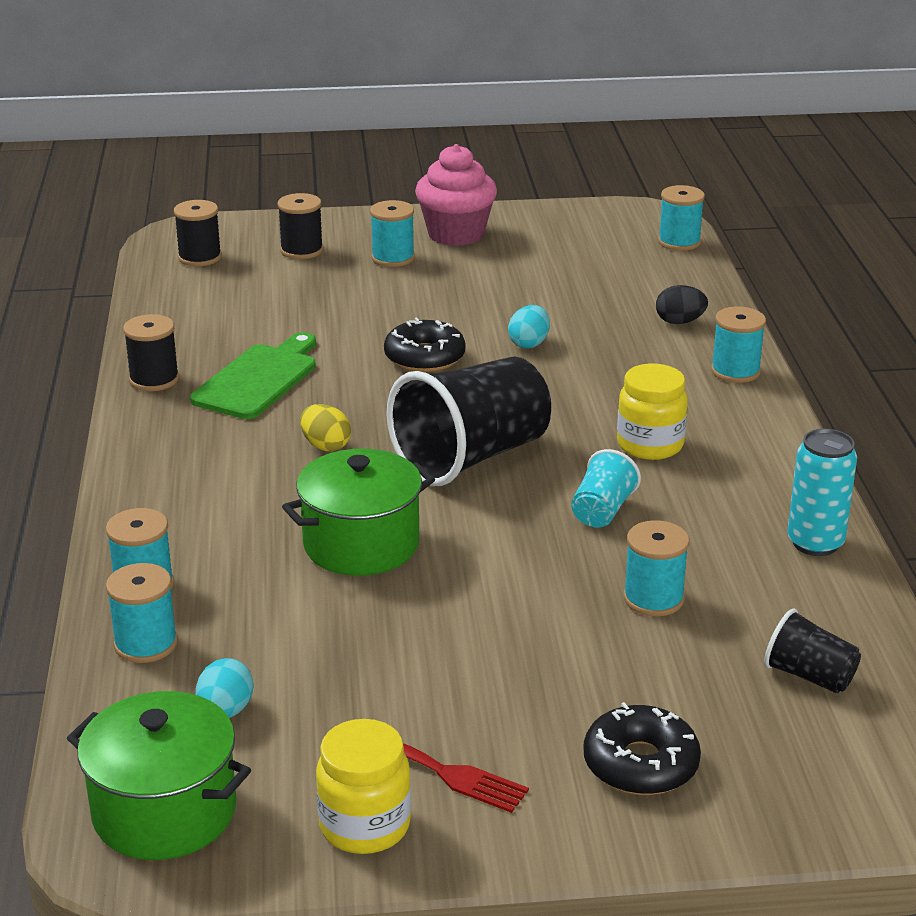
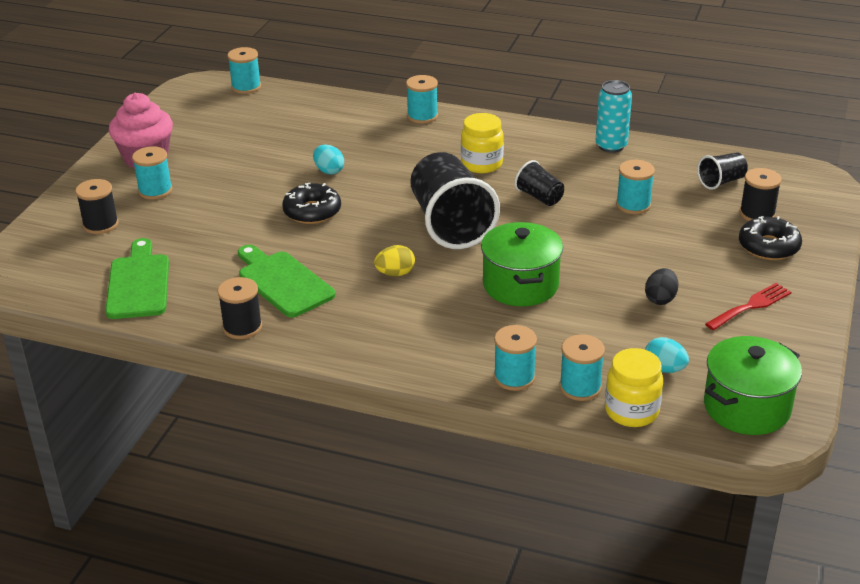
camera: 65 degrees left, 5 degrees up
black spool [174,200,222,266] -> black spool moved to [739,168,782,221]
yellow jar [316,719,411,854] -> yellow jar moved to [605,348,663,427]
turquoise cup [571,449,641,528] -> black cup [515,160,564,206]
black egg [656,285,708,324] -> black egg moved to [645,268,678,305]
none -> green cutting board [105,238,169,319]

